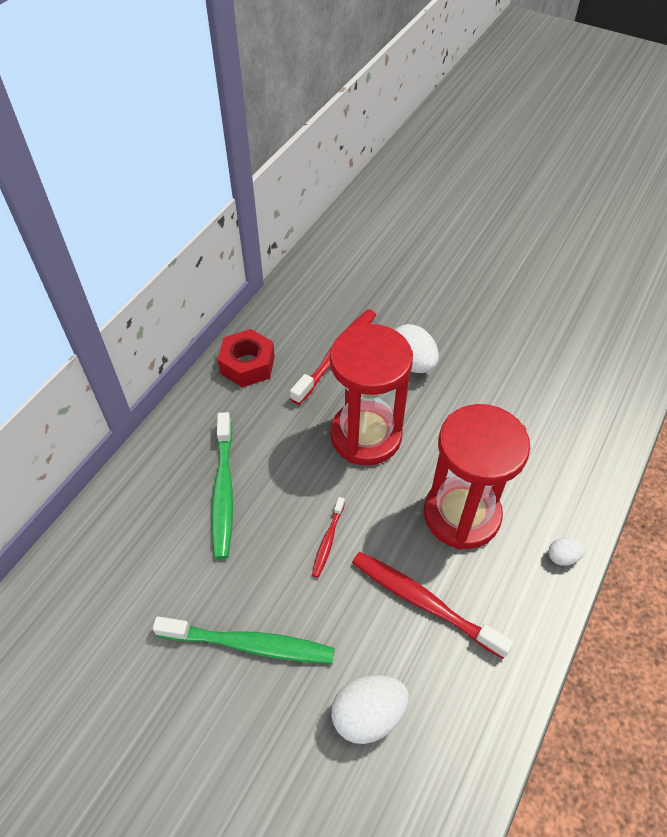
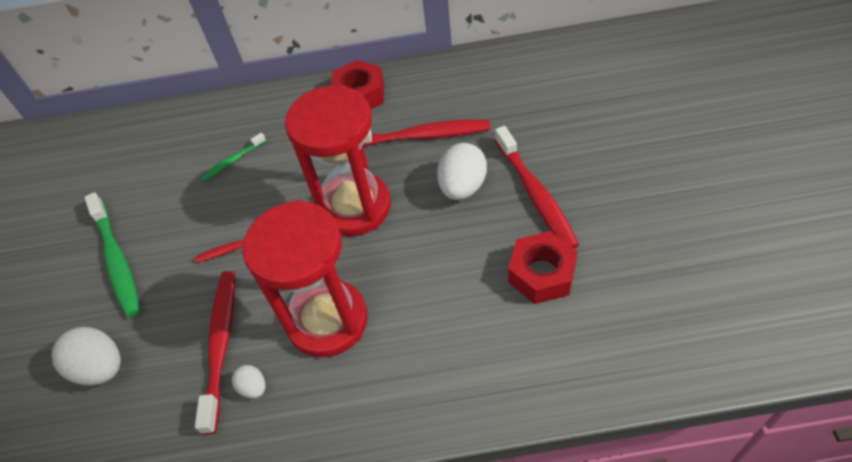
camera: 60 degrees right, 0 degrees up
green toothbrush [211,412,233,559] -> green toothbrush [200,133,266,182], size x0.52
white egg [548,538,586,566] -> white egg moved to [232,365,266,398]
none -> red toothbrush [495,126,579,249]
none -> red nut [508,231,578,304]

